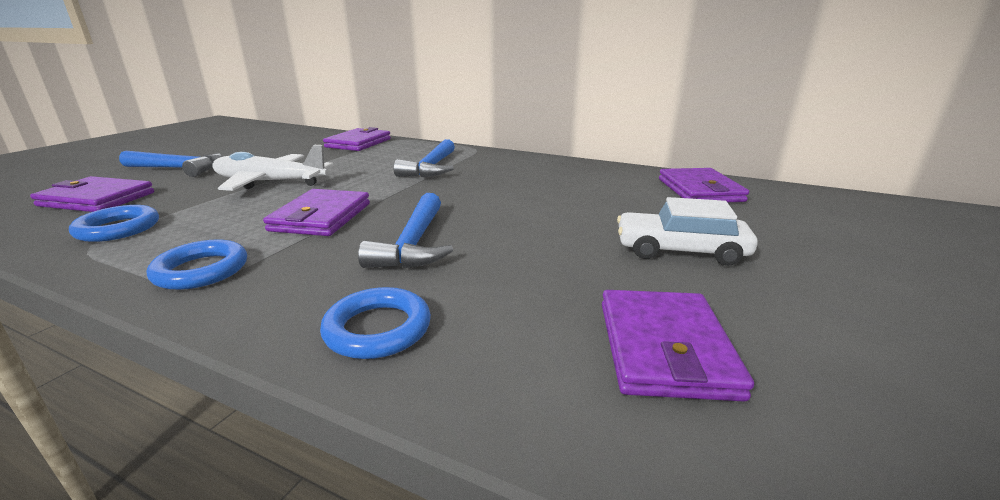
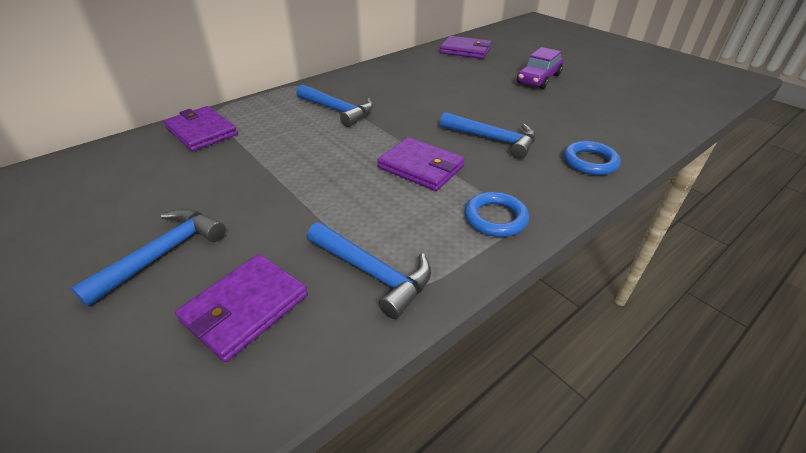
camera: 65 degrees left, 15 degrees up
blue ring [69,205,159,242] -> blue hammer [307,222,431,319]
white plane [212,145,334,191] -> none
purple wallet [602,290,754,402] -> none
white car [617,197,758,266] -> purple car [517,47,563,89]

